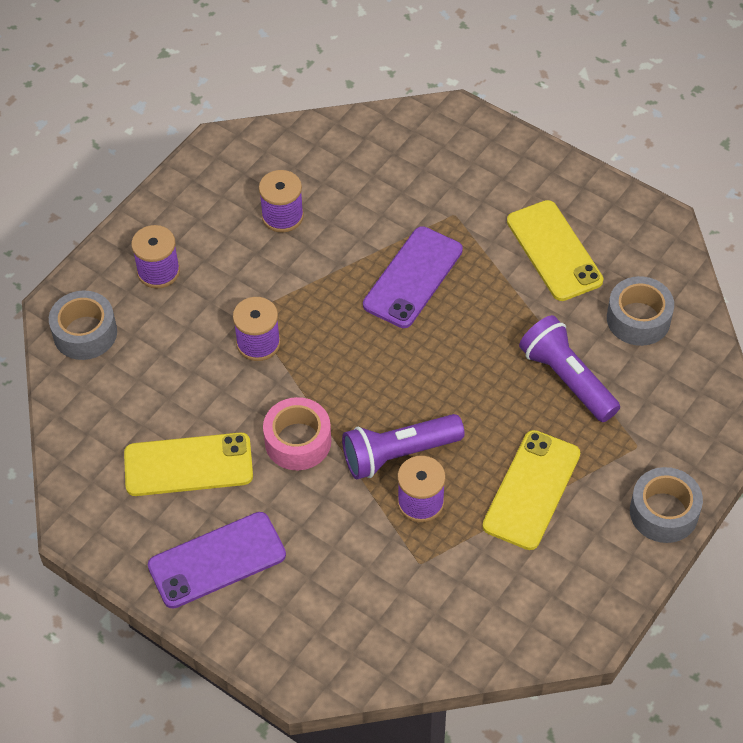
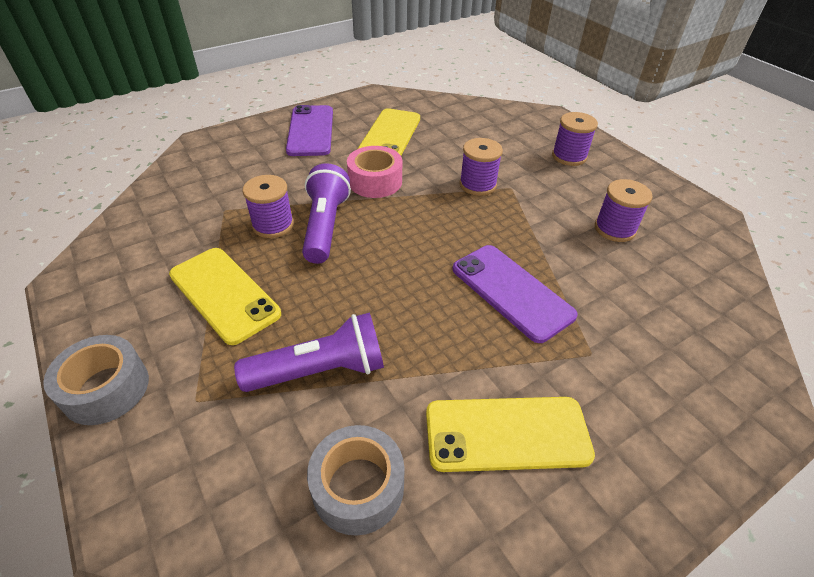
camera: 110 degrees right, 10 degrees down
grey tape [49,290,117,360] -> none

